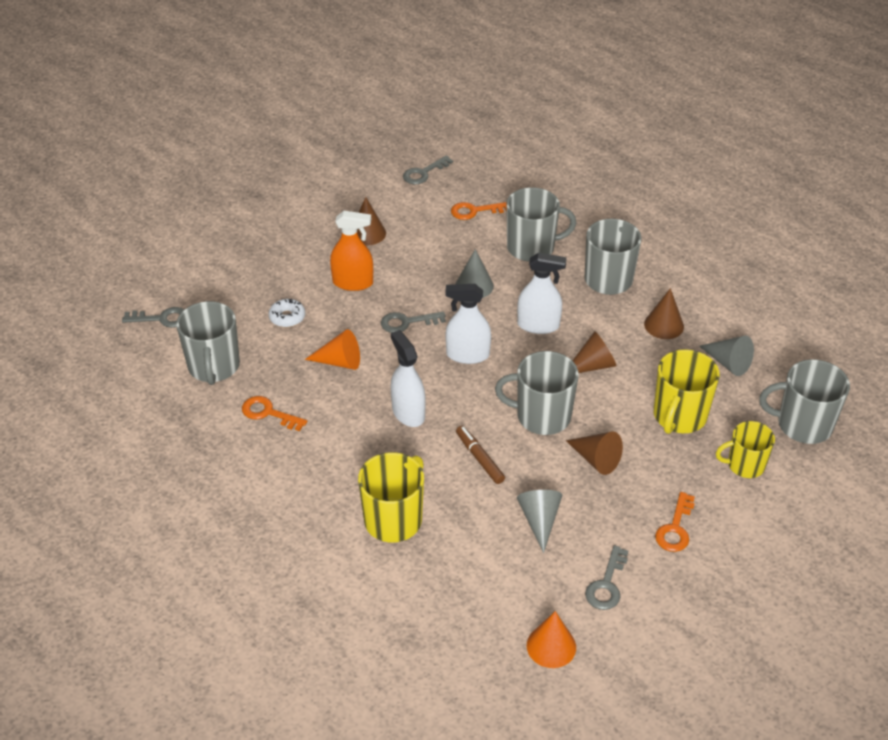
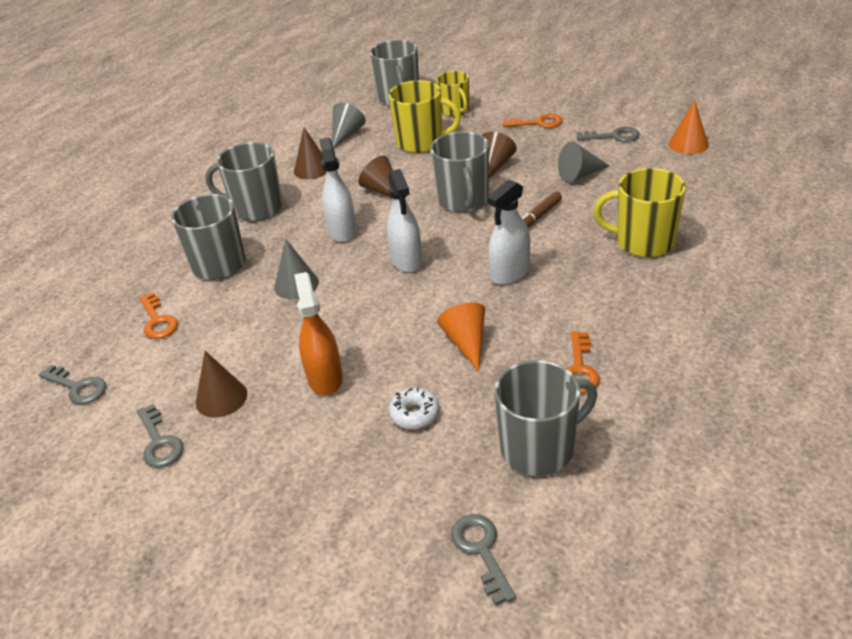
camera: 105 degrees left, 5 degrees down
grey key [381,312,446,333] -> grey key moved to [137,404,183,467]

